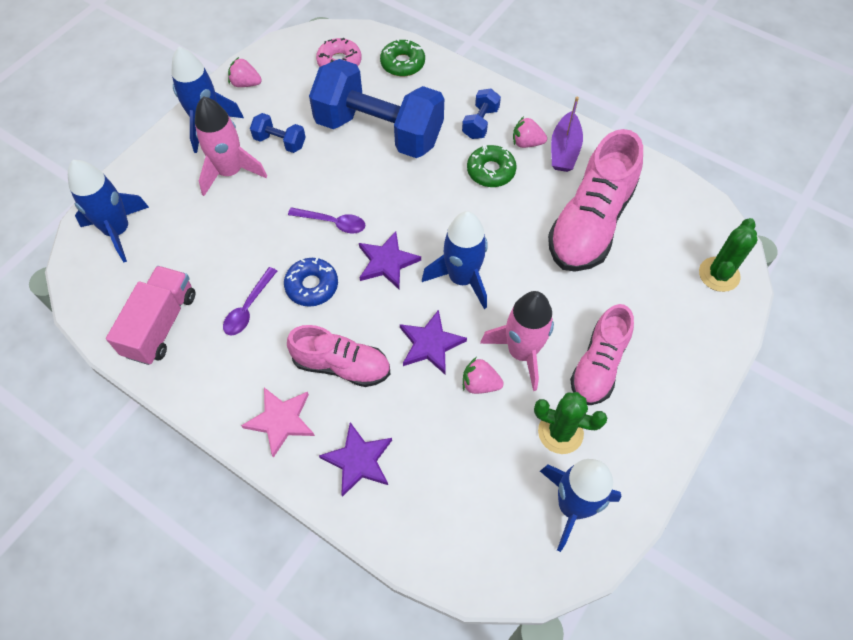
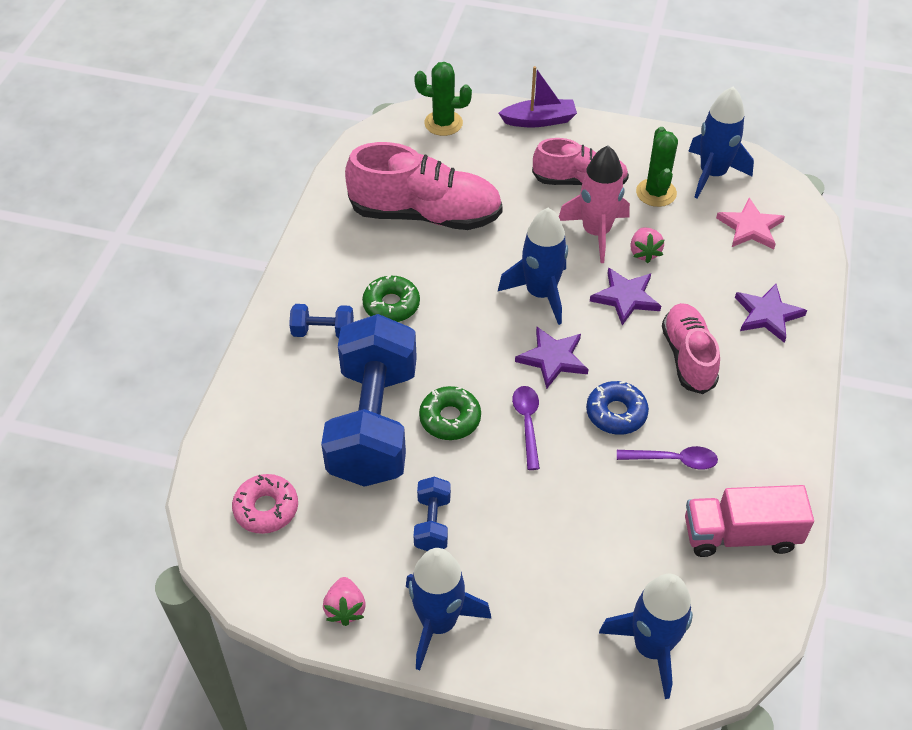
camera: 110 degrees left, 10 degrees down
pink rocket [195,96,267,196] -> none
pink star [241,387,315,458] -> pink star moved to [716,198,785,249]
green donut [380,39,425,76] -> green donut moved to [419,386,481,440]
pink strawberry [513,116,547,148] -> none
purple boat [551,97,583,172] -> purple boat moved to [498,66,577,128]

